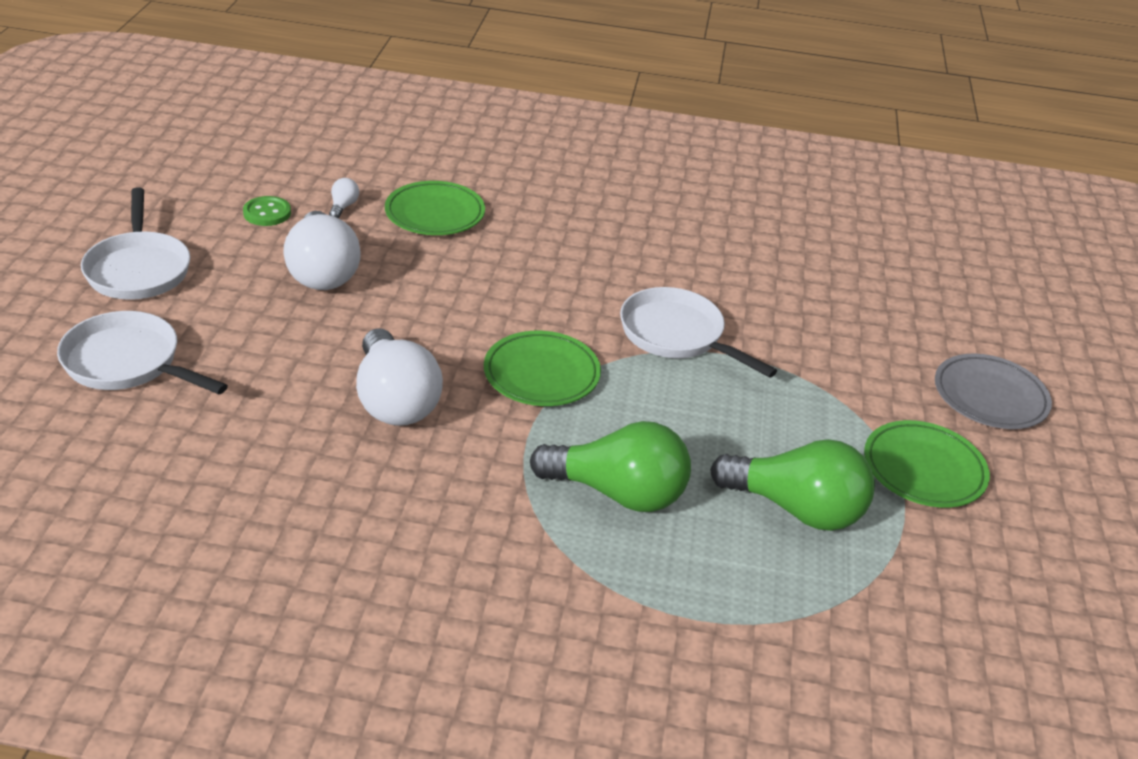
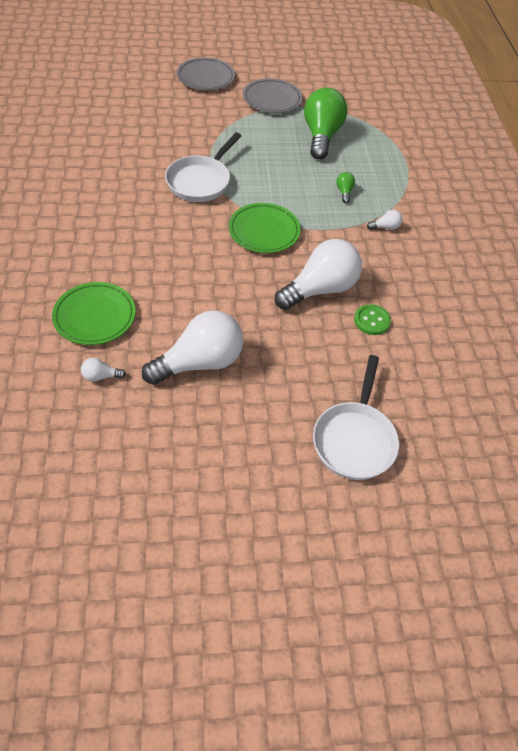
camera: 105 degrees left, 15 degrees up
white pan [81,187,190,300] -> none
green button [243,196,291,226] -> green button moved to [354,304,391,335]
green light bulb [530,421,691,512] -> green light bulb [336,172,355,203], size x0.40
green plate [864,420,990,508] -> grey plate [243,78,302,113]
none -> white light bulb [367,210,403,230]

